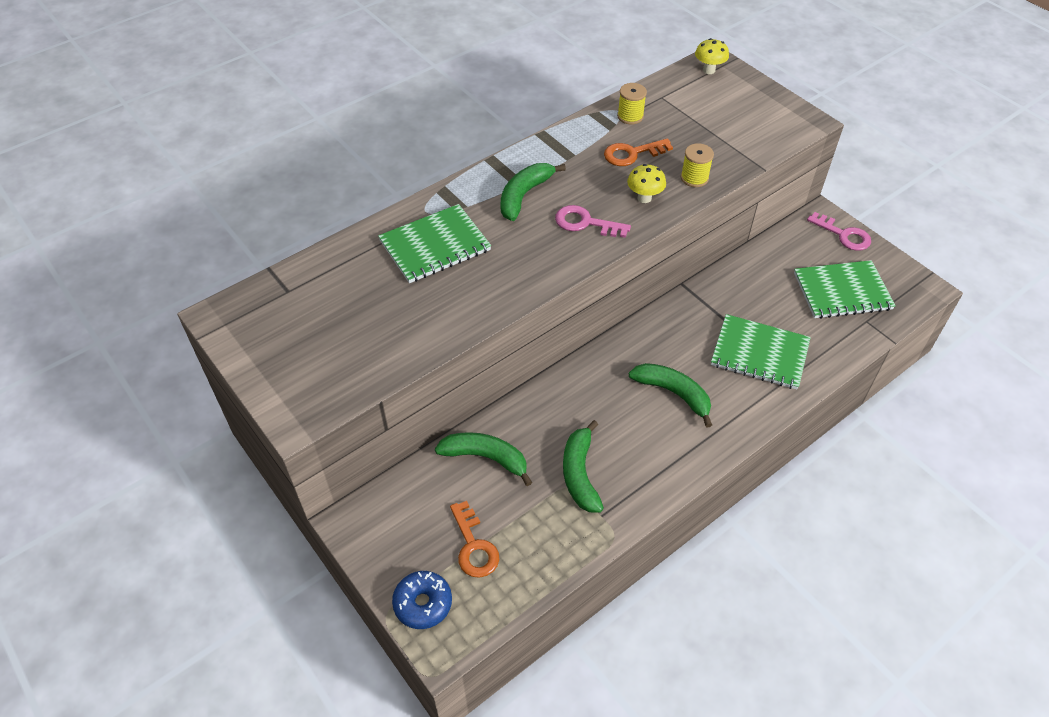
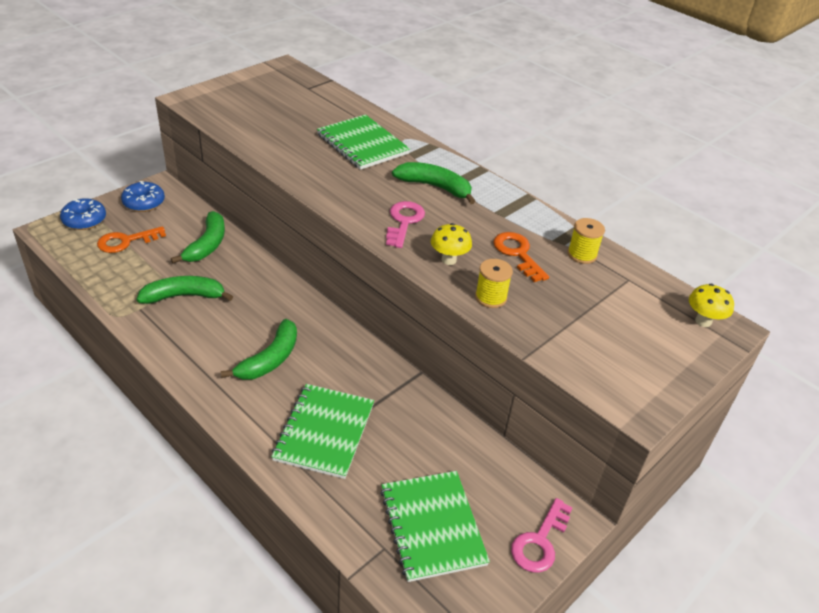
camera: 80 degrees right, 10 degrees down
none -> blue donut [121,181,165,212]

